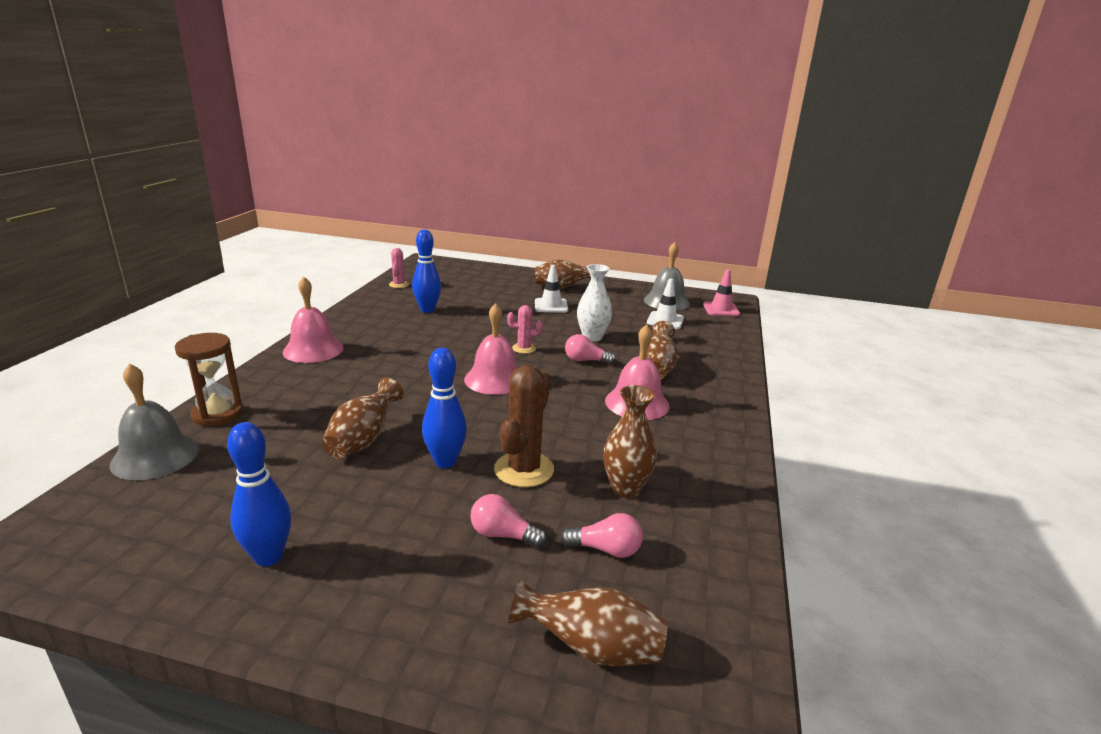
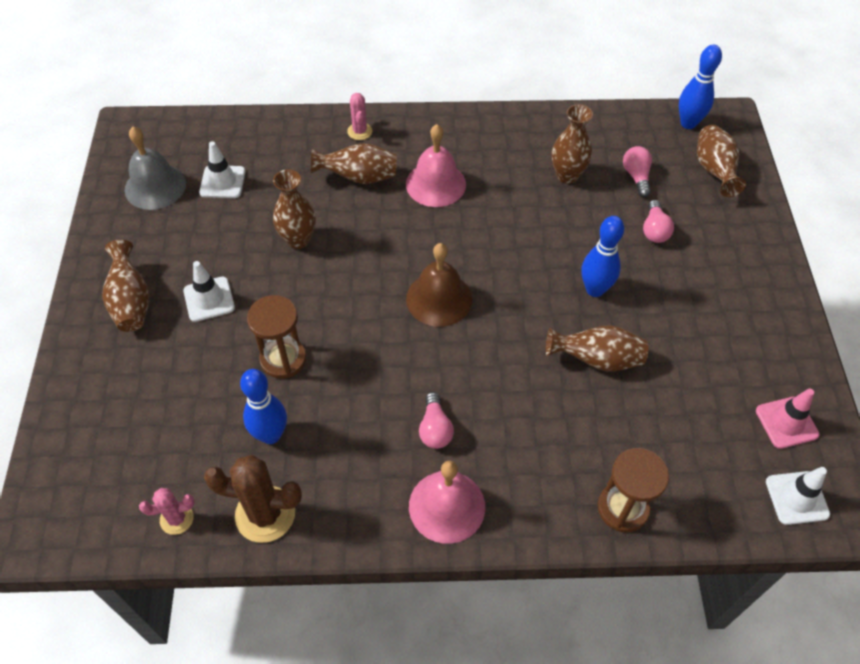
camera: 105 degrees left, 30 degrees up
grey bell [109,363,199,480] -> none
blue bowling pin [227,422,291,566] -> blue bowling pin moved to [679,45,722,129]
pink bell [464,303,517,395] -> brown bell [406,243,472,327]
brown cactus [494,365,554,487] -> brown cactus moved to [204,455,302,543]
pink cactus [507,305,543,354] -> pink cactus moved to [347,93,372,140]
pink light bulb [565,334,616,364] -> pink light bulb moved to [419,392,454,449]
white vase [577,264,612,342] -> brown vase [273,169,316,249]
pink traffic cone [703,269,740,316] -> pink traffic cone moved to [756,388,819,449]
none -> brown hourglass [247,295,307,379]
none -> white traffic cone [766,467,830,525]

